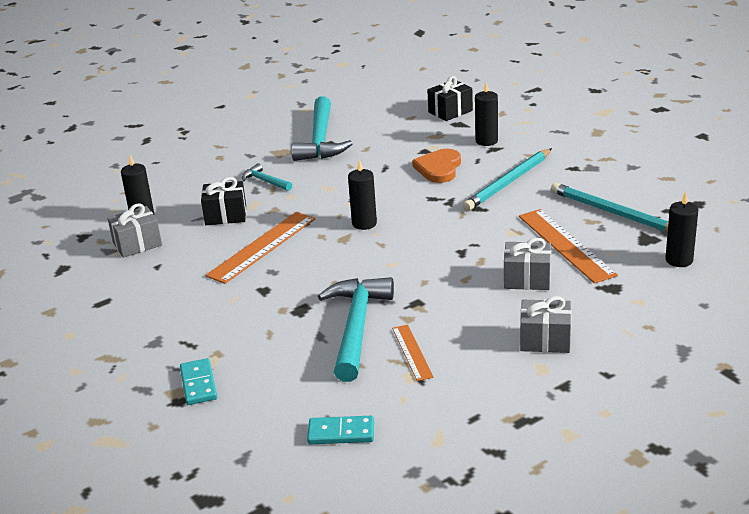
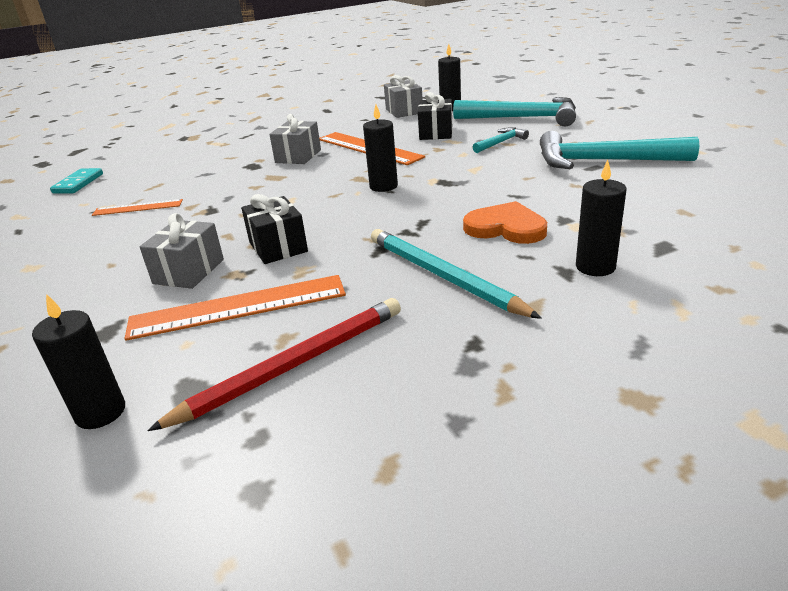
camera: 100 degrees right, 0 degrees up
turquoise domino [180,358,217,405] -> none
turquoise hammer [318,277,394,382] -> turquoise hammer moved to [453,97,576,127]
black gift [427,76,473,121] -> black gift moved to [241,194,308,264]
grey gift [520,296,572,353] -> grey gift moved to [269,114,321,164]
turquoise pencil [551,183,669,232] -> red pencil [147,298,401,431]

